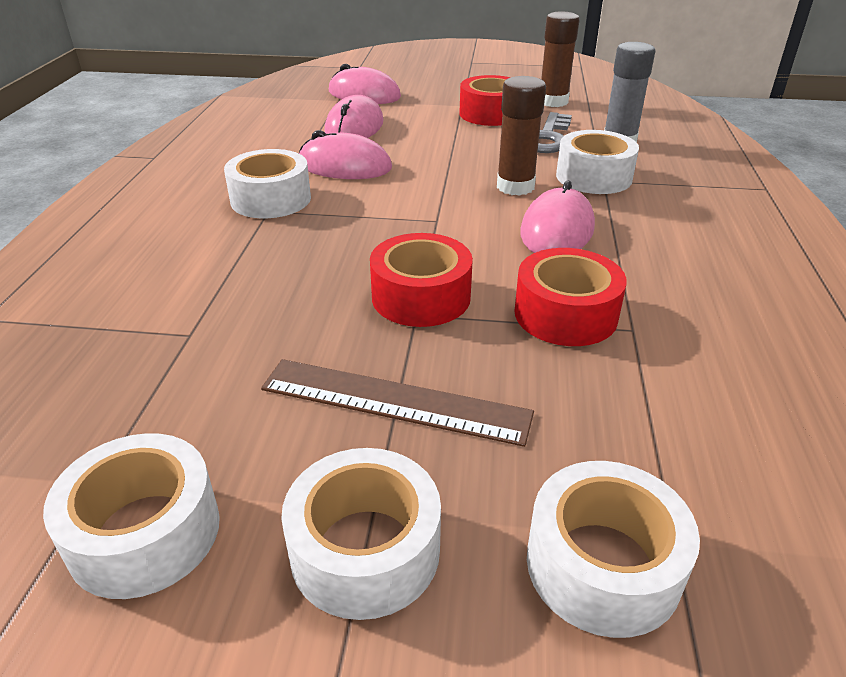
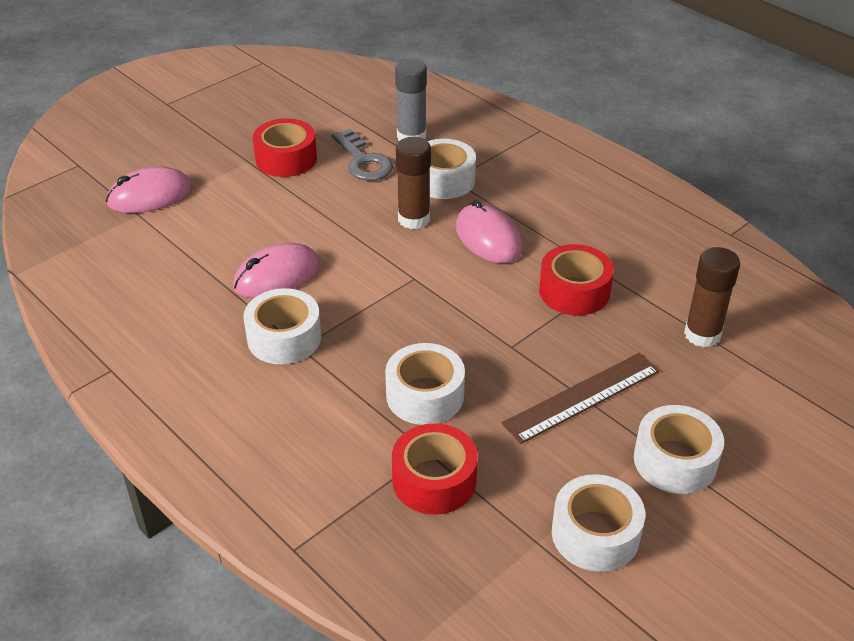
camera: 50 degrees left, 5 degrees up
pink mouse [324,95,384,138] -> none
red tape [370,233,473,327] -> red tape moved to [392,423,478,515]
white tape [527,461,700,638] -> white tape moved to [385,343,465,425]
brown glue stick [541,12,580,107] -> brown glue stick moved to [684,247,740,347]

